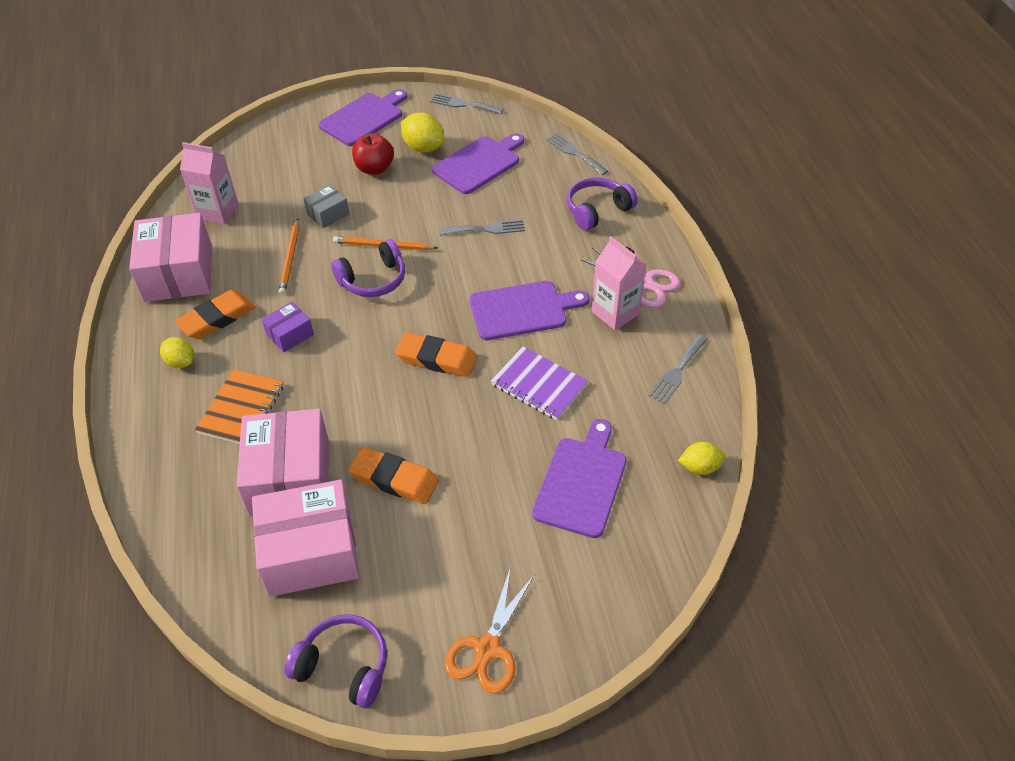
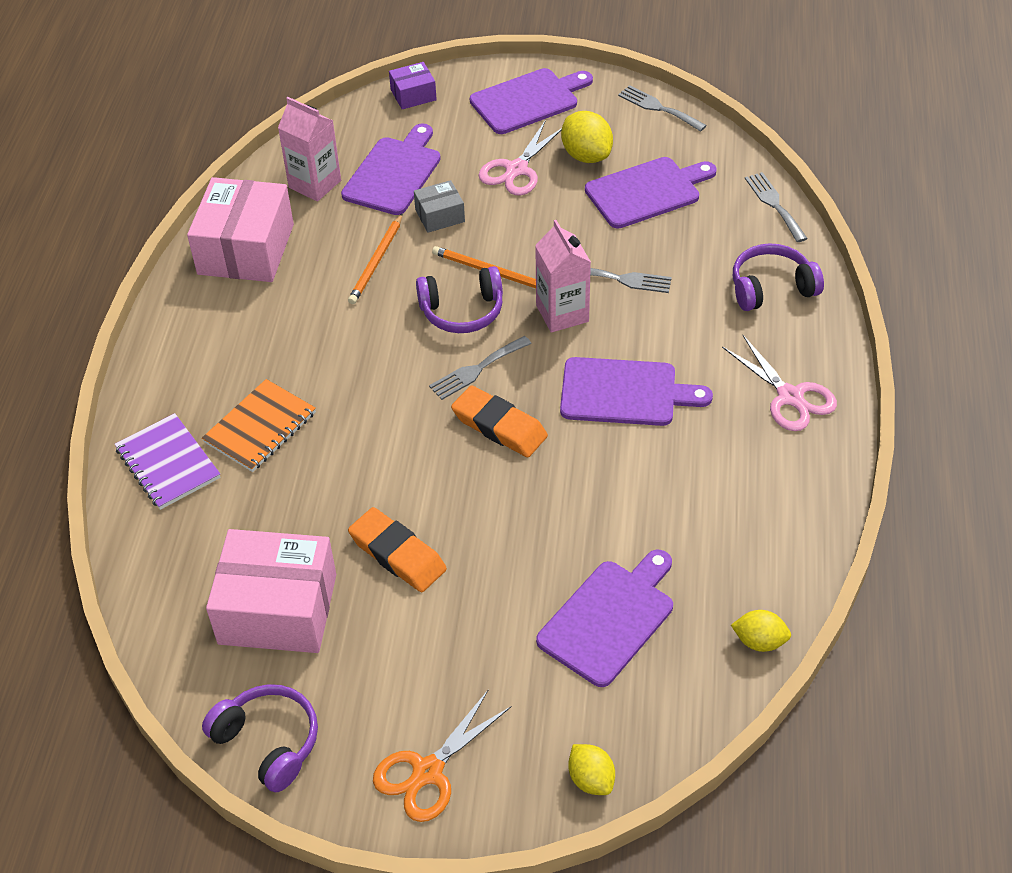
camera: 20 degrees right, 0 degrees up
yellow lemon [160,337,194,368] -> yellow lemon moved to [568,744,615,795]
orange eraser [175,290,255,339] -> none
pink box [237,409,329,516] -> none
purple box [262,302,314,352] -> purple box moved to [389,62,437,109]
red apple [352,133,394,175] -> pink scissors [478,120,562,195]
purple notebook [491,347,588,420] -> purple notebook moved to [115,413,221,510]
pink carton [592,236,646,330] -> pink carton moved to [535,220,591,333]
grey fork [649,335,708,404] -> grey fork moved to [429,336,532,400]
none -> purple cutting board [341,123,441,215]

